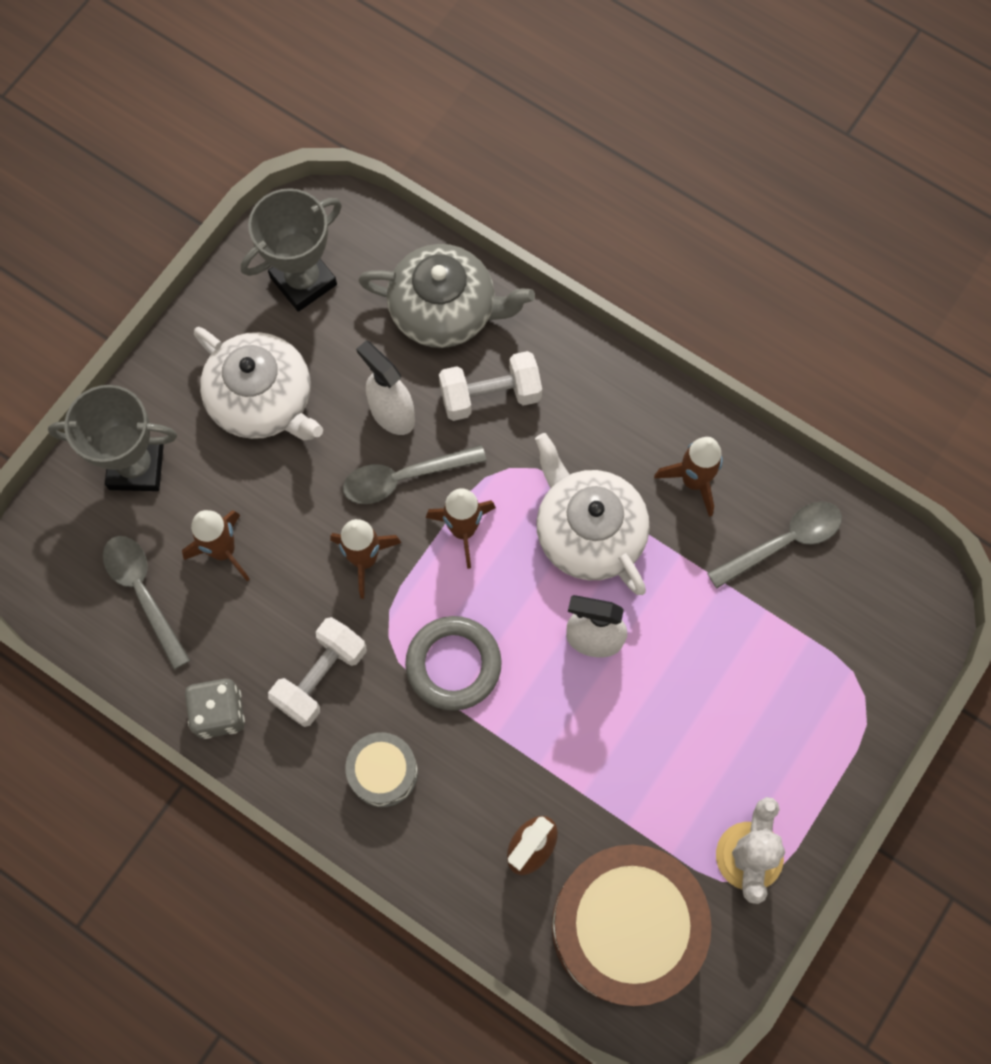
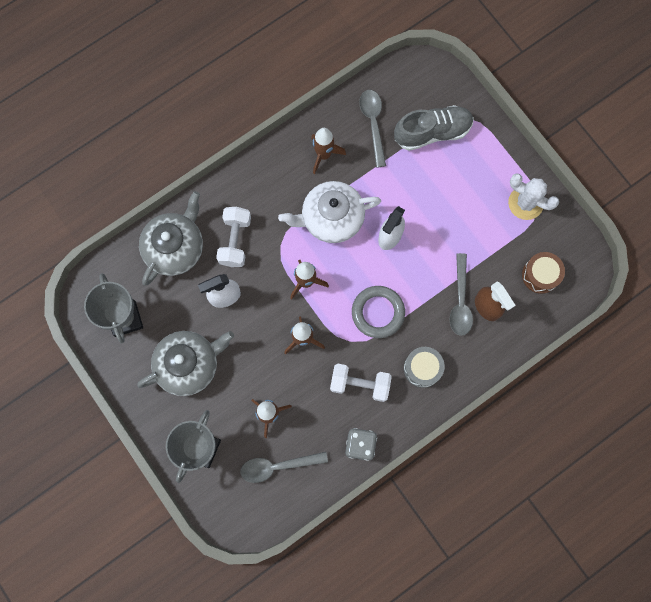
camera: 70 degrees left, 5 degrees up
white teapot [194,327,323,440] -> grey teapot [137,331,234,396]
white dumbbell [268,617,366,727] -> white dumbbell turned 45 degrees counterclockwise [330,364,392,402]
grey spoon [343,445,487,504] -> grey spoon moved to [450,253,473,336]
brown drum [552,845,712,1006] -> brown drum [522,252,565,294], size x0.48
none -> grey shoe [394,105,474,151]

